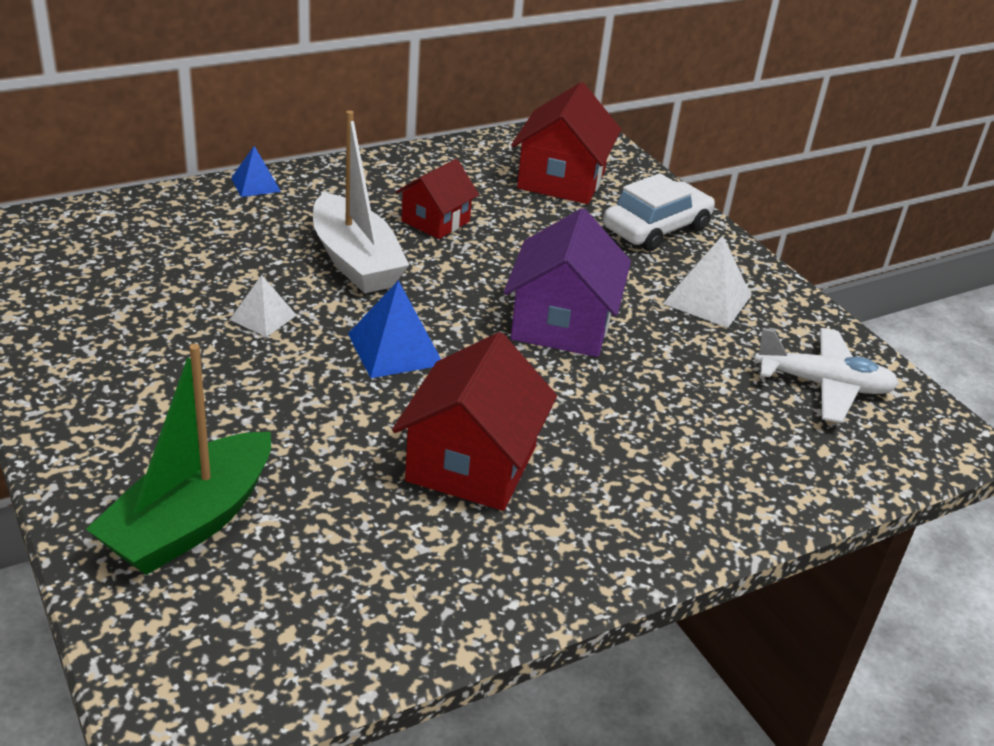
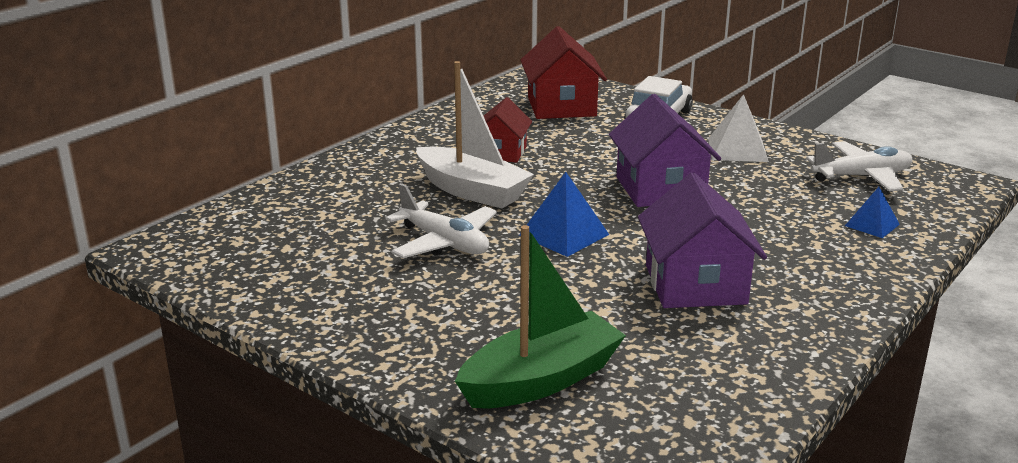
camera: 20 degrees left, 10 degrees down
green boat [86,344,271,575] -> green boat turned 135 degrees counterclockwise [455,225,626,408]
white pyramid [230,275,297,337] -> white plane [385,183,497,258]
blue pyramid [231,146,281,197] -> blue pyramid moved to [845,187,900,238]
red house [392,332,557,511] -> purple house [638,172,767,308]

